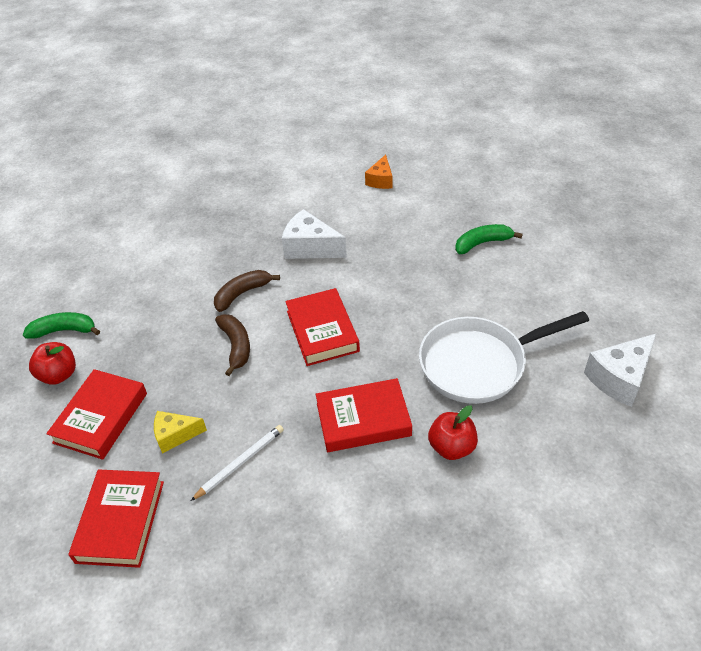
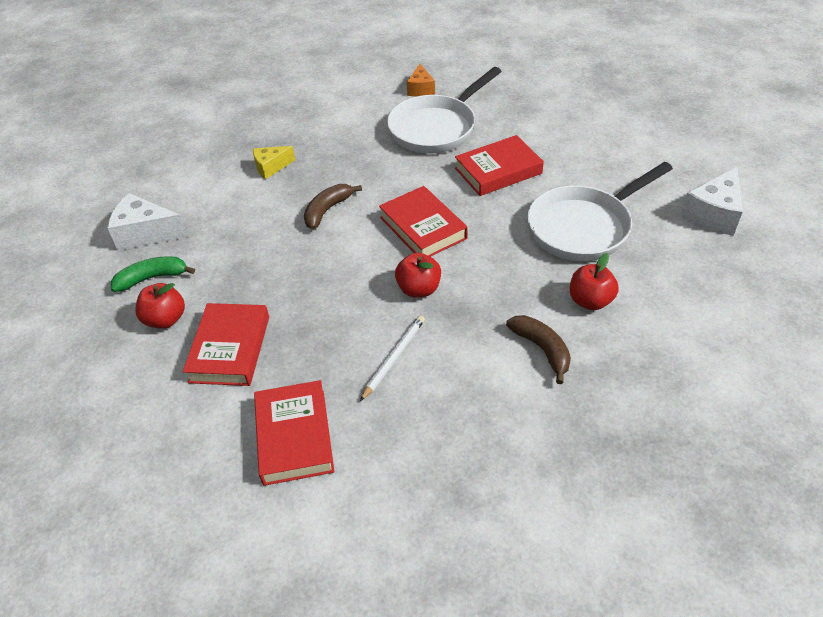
camera: 15 degrees left, 0 degrees up
yellow cheese [154,411,207,454] -> yellow cheese moved to [253,146,295,179]
brown banana [215,314,250,376] -> brown banana moved to [506,315,571,384]
white cheese [282,209,347,259] -> white cheese moved to [108,193,187,250]
red book [316,378,412,452] -> red book moved to [455,135,544,196]
green banana [455,224,523,254] -> none
none -> white pan [387,67,502,154]
none -> red apple [395,253,441,298]

